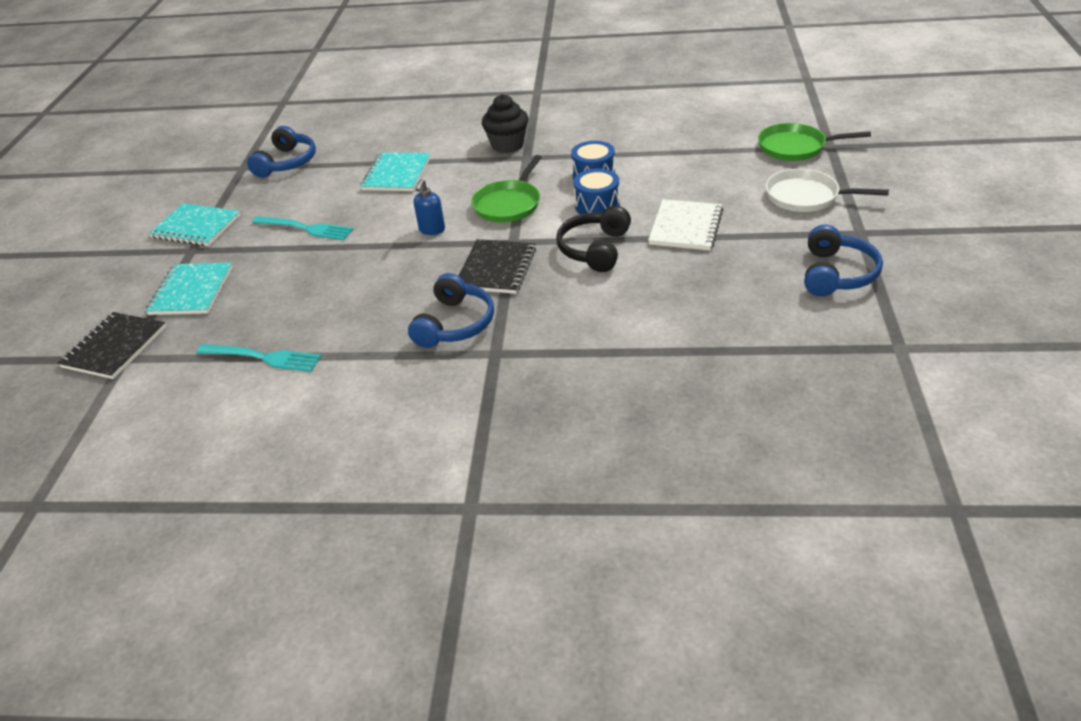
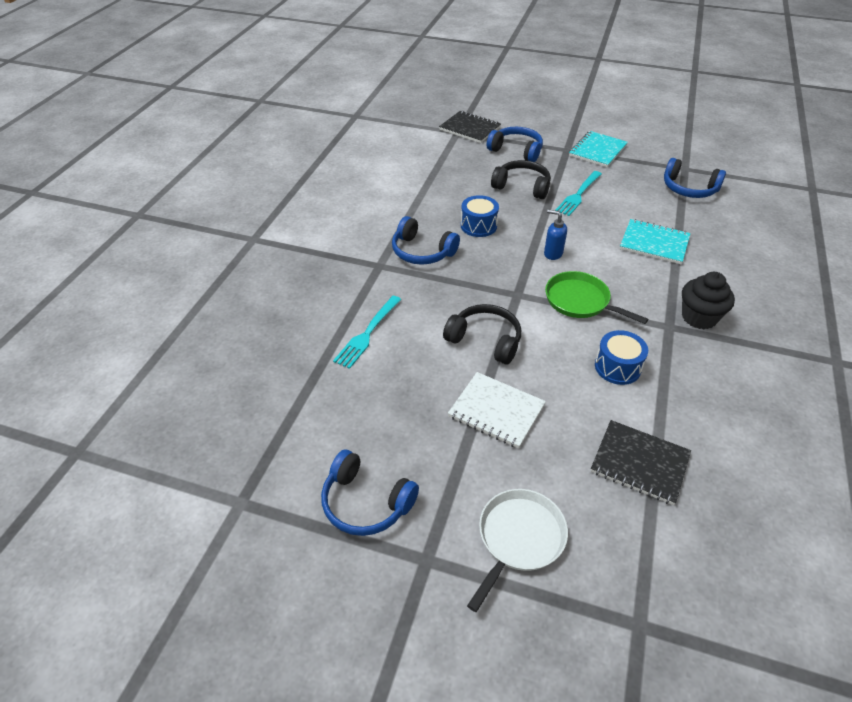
camera: 100 degrees right, 5 degrees up
turquoise notebook [146,262,233,315] -> blue headphones [486,127,543,162]
turquoise fork [197,344,321,372] -> turquoise fork moved to [333,296,402,369]
black notebook [458,239,536,294] -> black notebook moved to [591,420,691,505]
blue drum [573,169,620,214] -> blue drum moved to [461,195,499,237]
green pan [758,123,871,161] -> none
none -> black headphones [491,160,551,199]

